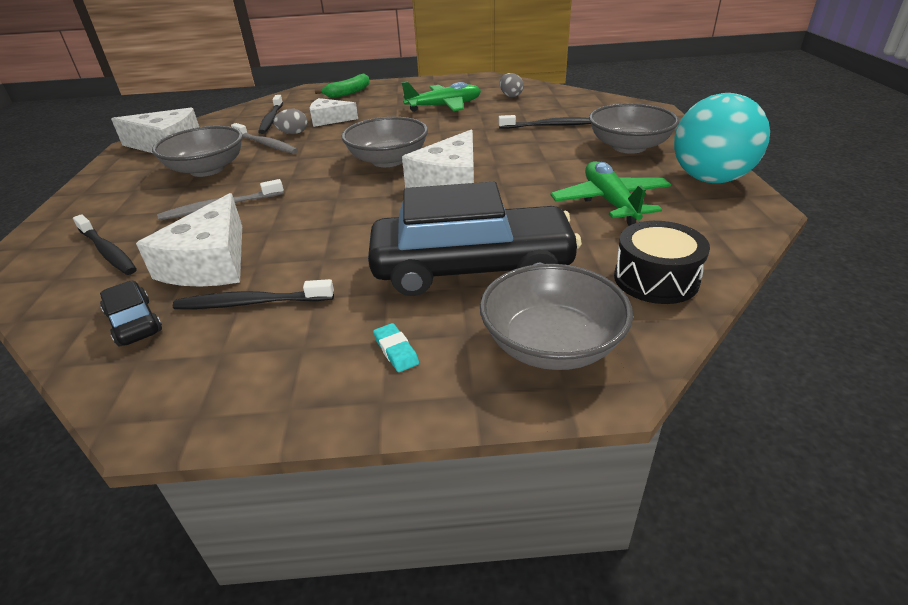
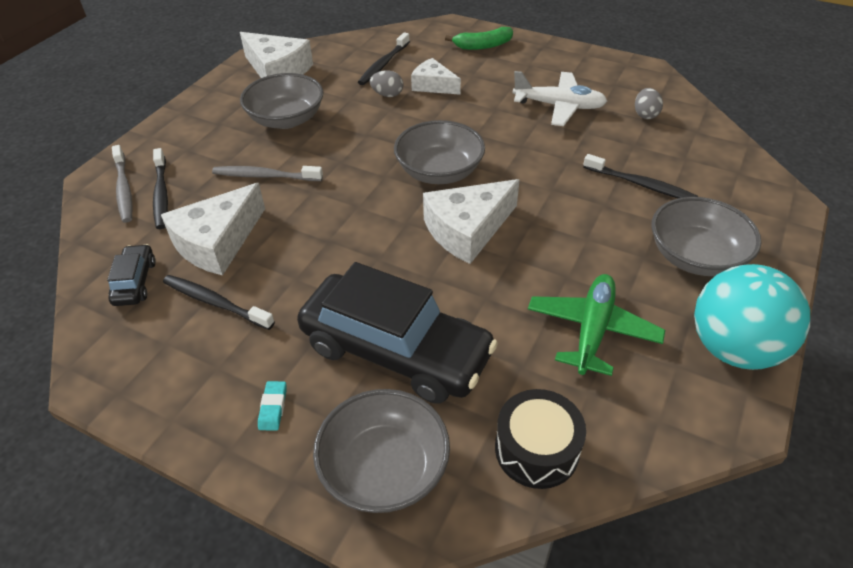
camera: 30 degrees right, 10 degrees up
grey toothbrush [231,123,298,154] -> grey toothbrush moved to [112,145,133,223]
green plane [402,82,481,112] -> white plane [512,71,607,126]

